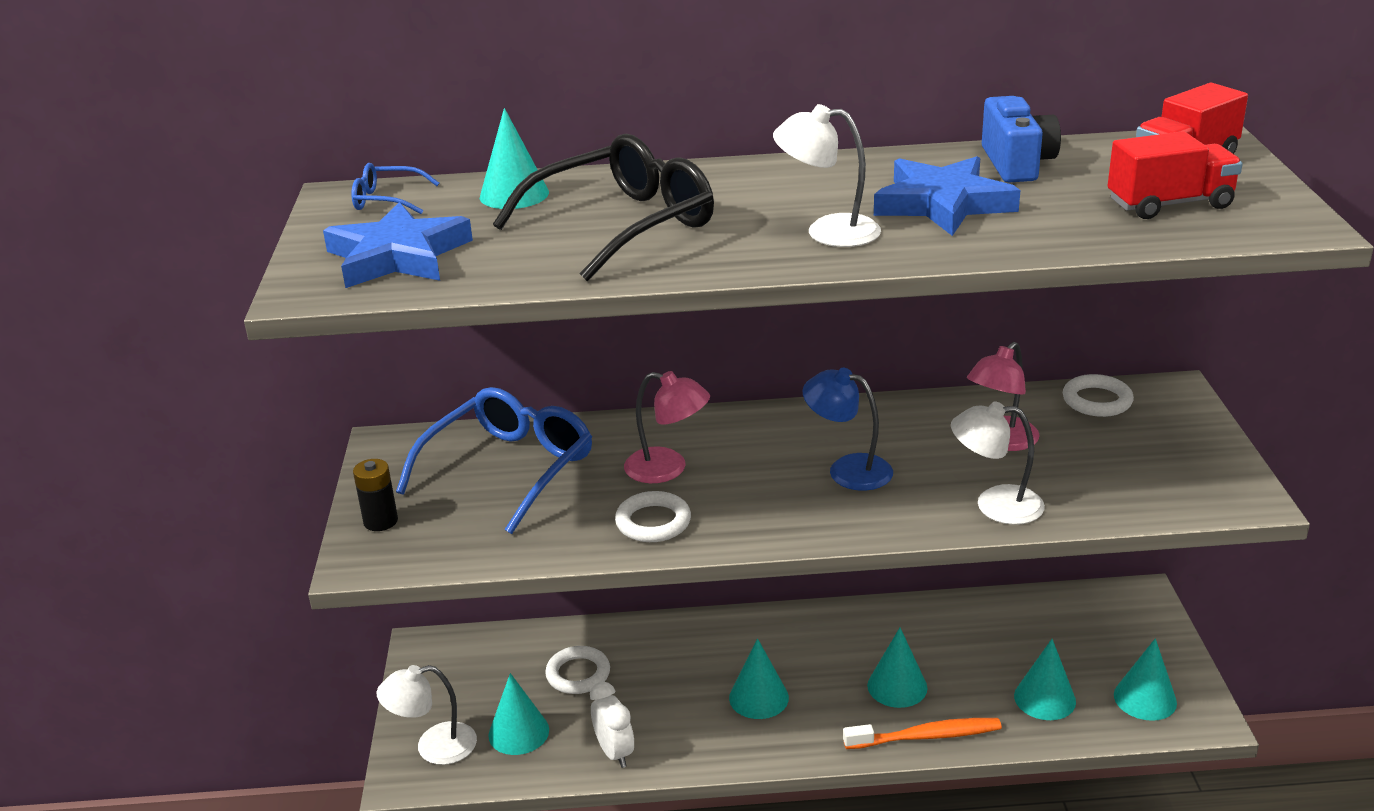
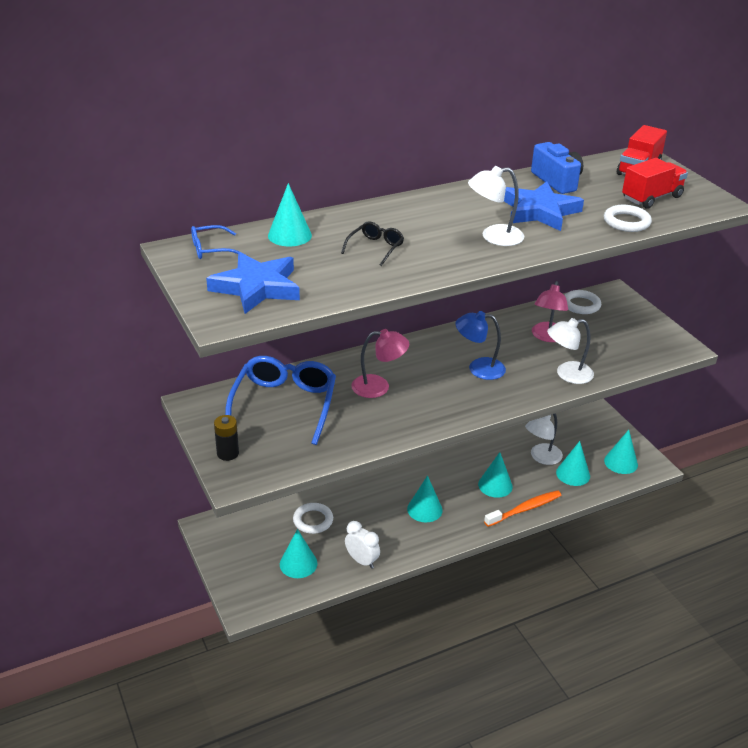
camera: 25 degrees left, 5 degrees up
white lamp [377,665,477,765] -> white lamp moved to [525,413,563,465]
black glasses [493,134,714,281] -> black glasses [341,221,404,266], size x0.47
white ring [615,491,691,542] -> white ring moved to [604,205,652,232]

